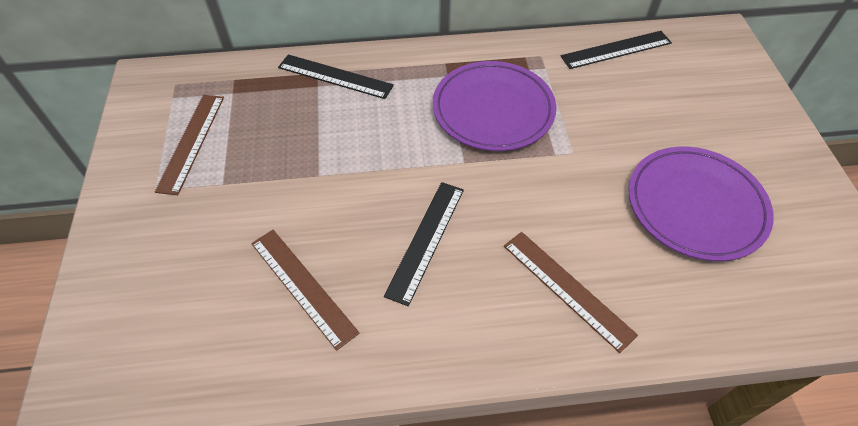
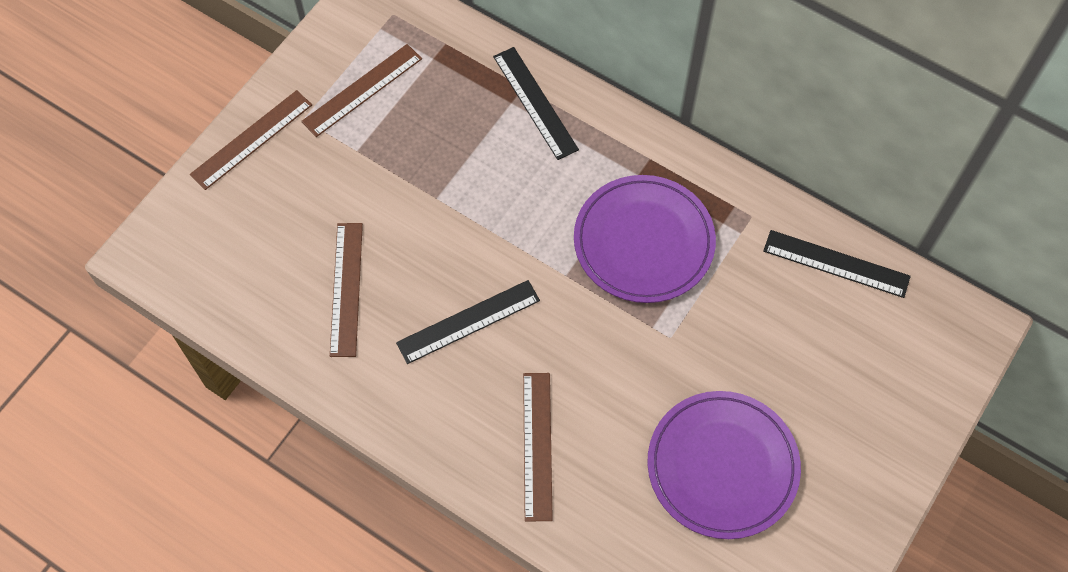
camera: 40 degrees right, 10 degrees up
none -> brown ruler [190,90,312,190]

